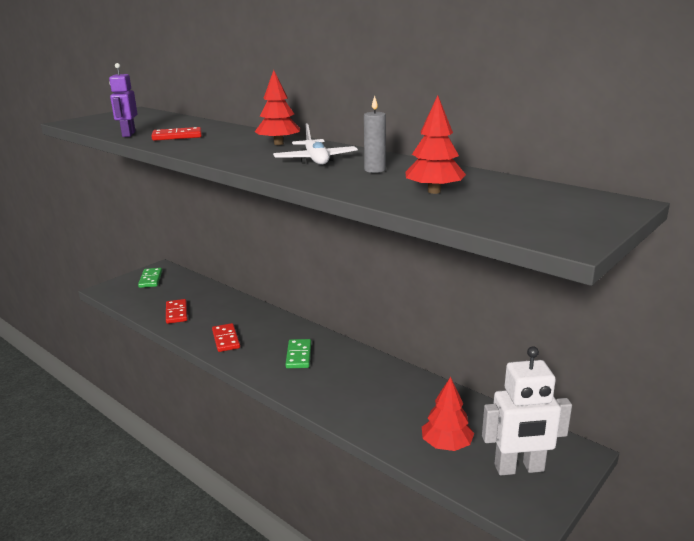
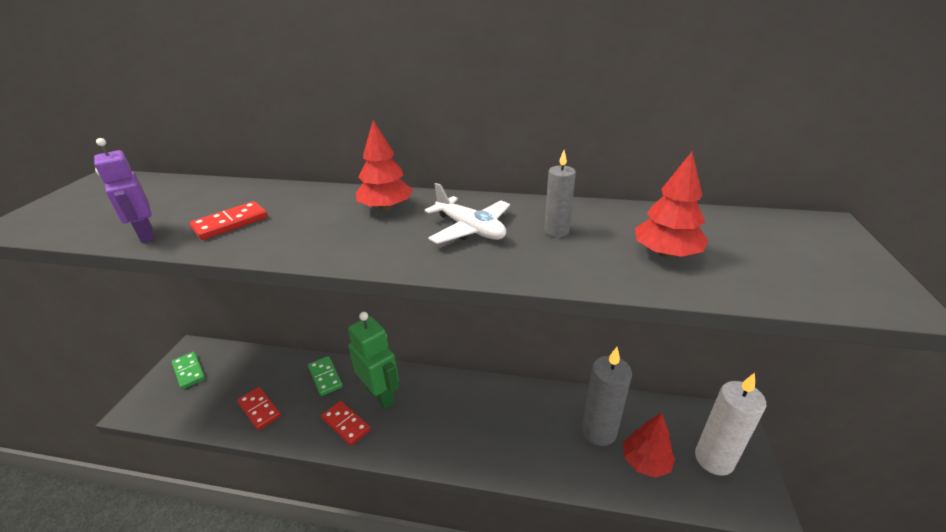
camera: 30 degrees left, 10 degrees up
green domino [285,339,311,368] -> green domino moved to [308,356,343,396]
white robot [482,346,572,475] -> white candle [695,373,766,476]
none -> green robot [348,312,399,409]
none -> grey candle [582,347,632,446]

